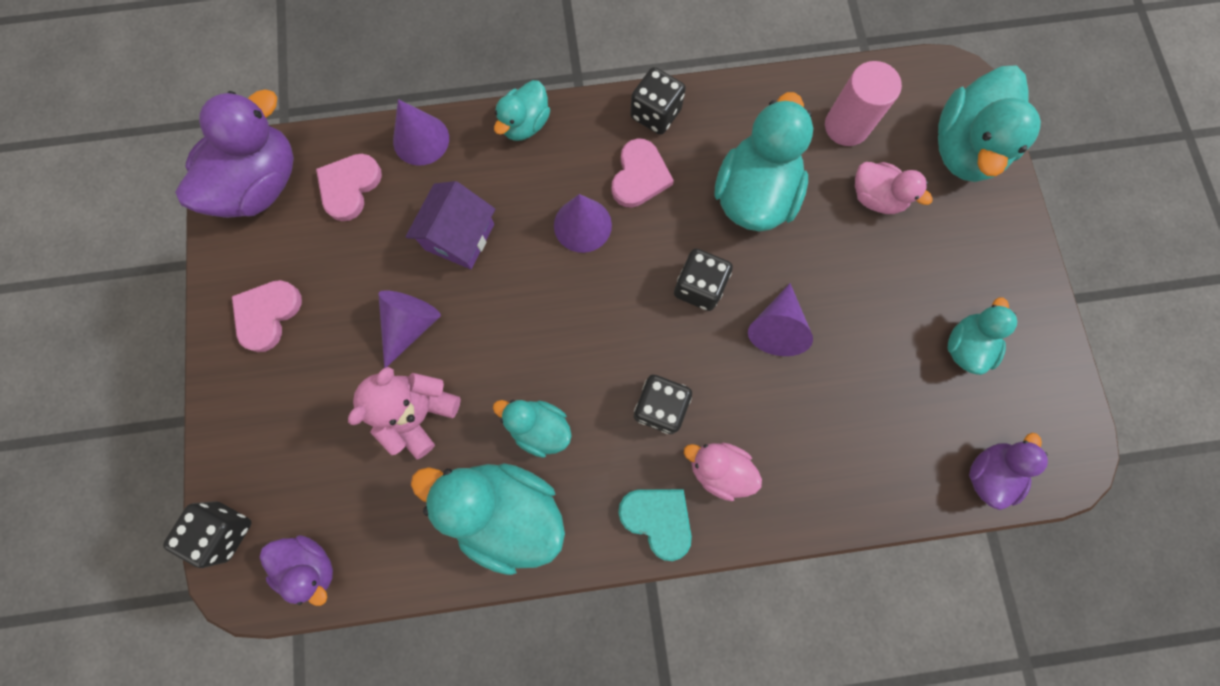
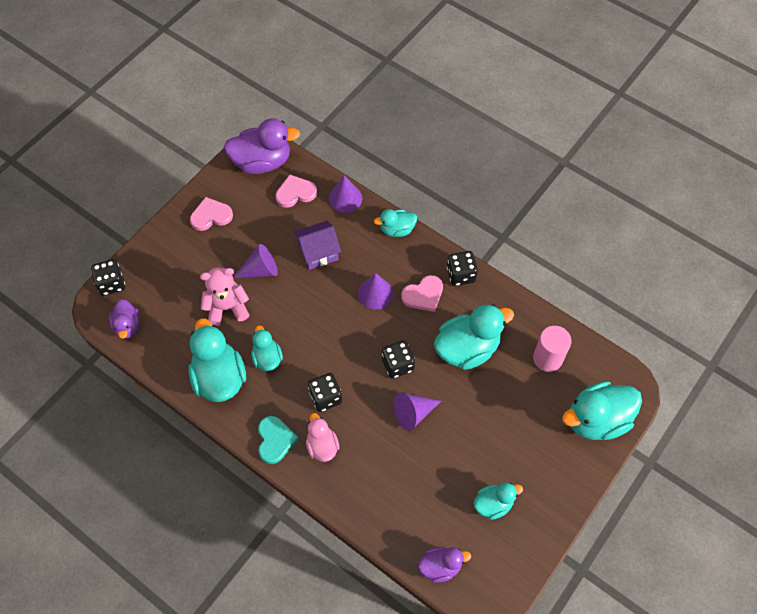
camera: 45 degrees right, 15 degrees down
pink duck [855,162,933,214] -> none

